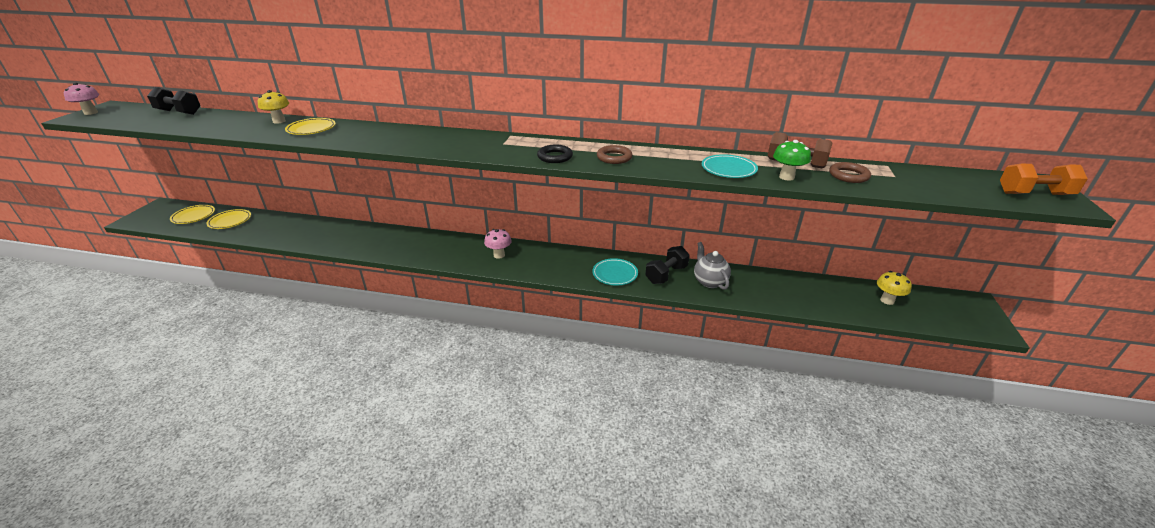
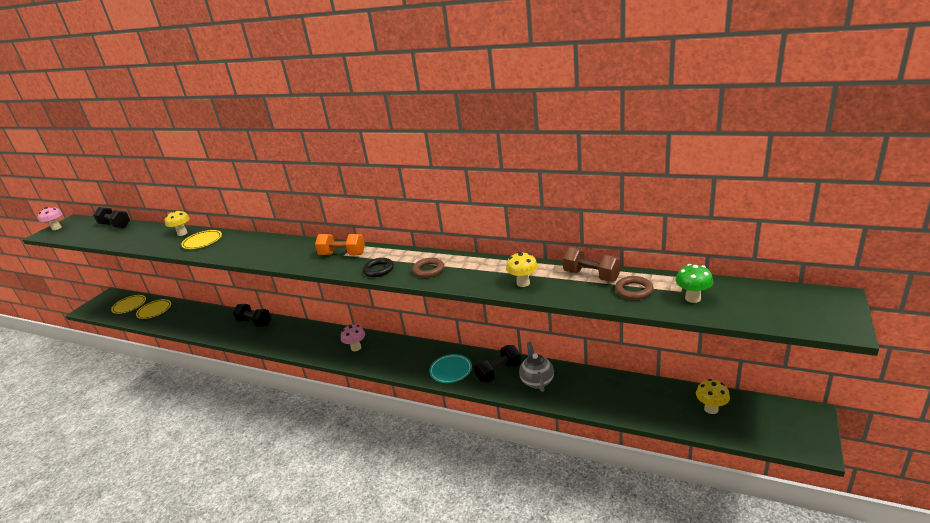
camera: 15 degrees right, 5 degrees down
turquoise plate [702,154,758,178] -> yellow mushroom [506,252,538,287]
green mushroom [773,140,811,181] -> green mushroom moved to [676,264,713,303]
orange dumbbell [1000,164,1088,195] -> orange dumbbell moved to [315,234,365,255]
none -> black dumbbell [233,304,271,327]

